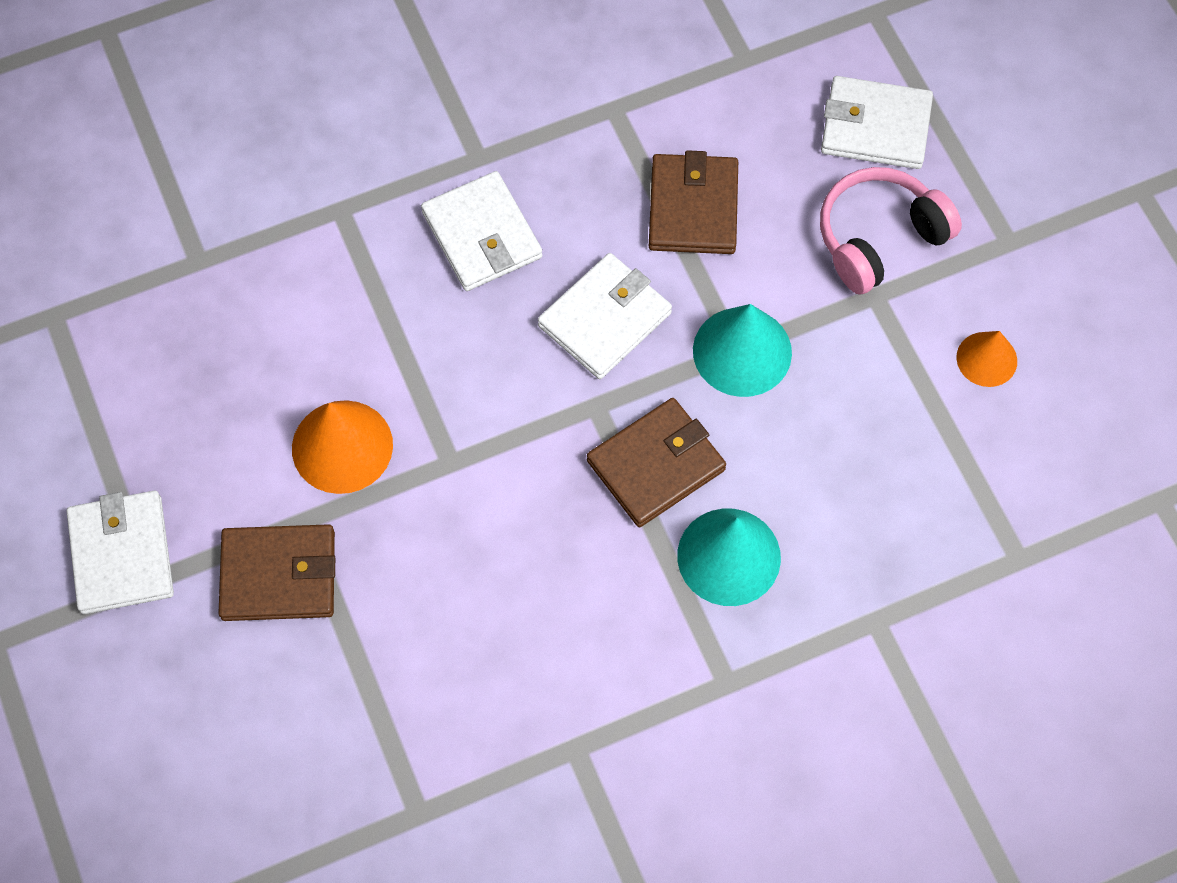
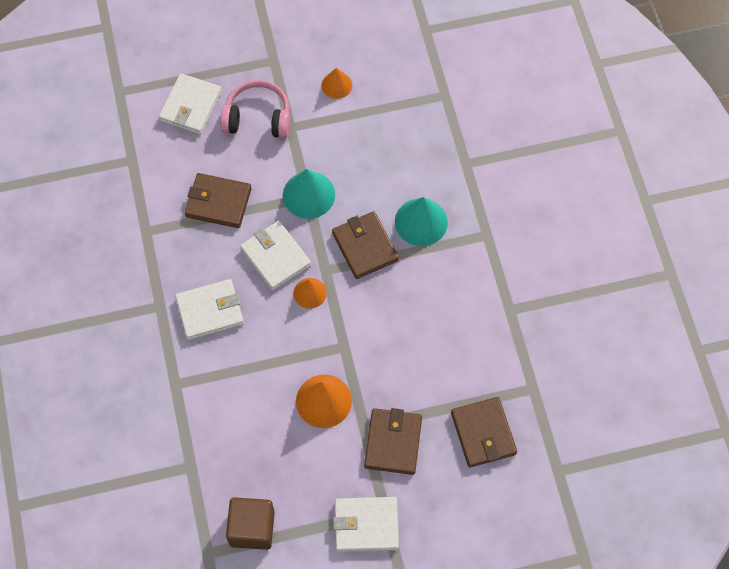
camera: 80 degrees left, 0 degrees up
pink headphones [820,167,962,294] -> pink headphones turned 120 degrees clockwise [220,80,290,138]
none -> brown cube [226,497,275,550]
none -> orange cone [294,278,327,309]
none -> brown wallet [451,397,517,468]

